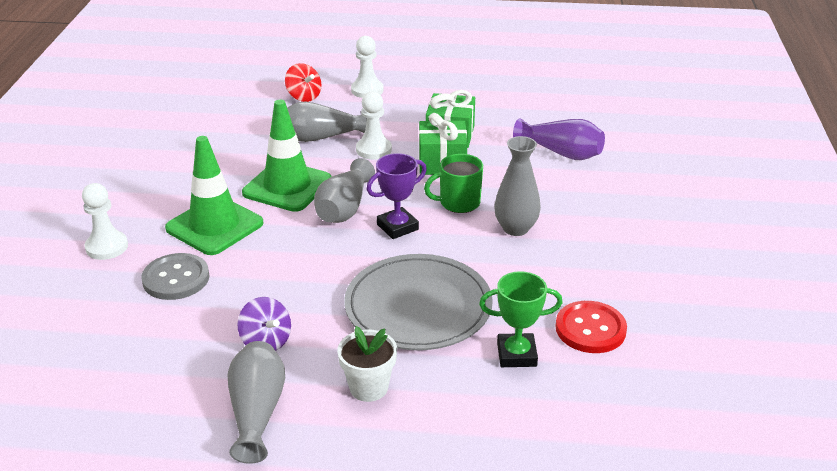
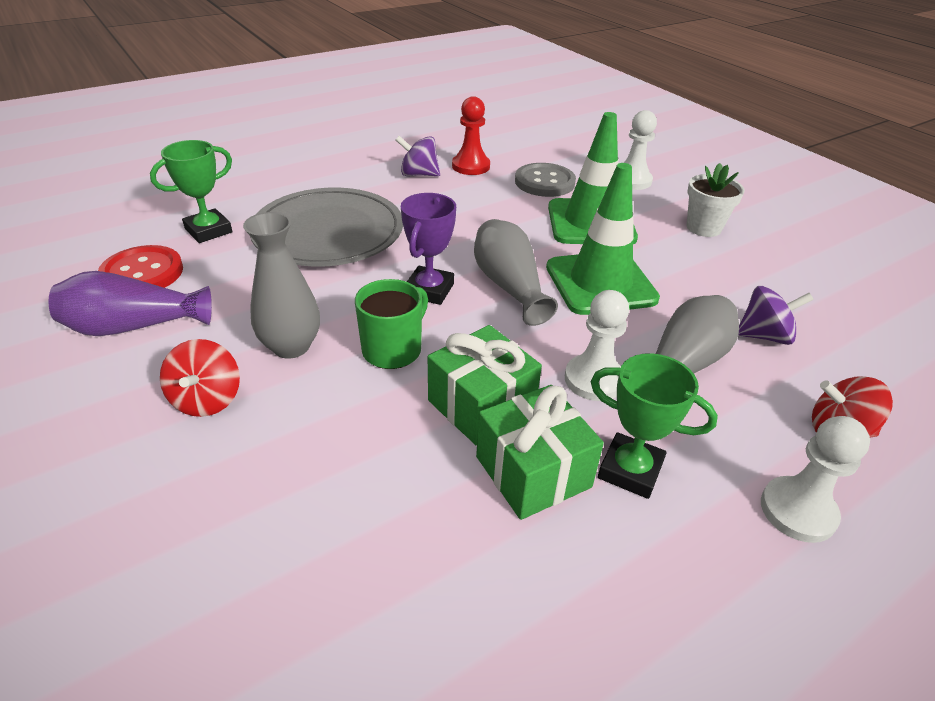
camera: 140 degrees right, 5 degrees up
grey vase [228,341,285,464] -> none
white flower pot [337,326,397,402] -> white flower pot moved to [687,163,745,237]
purple vase [513,118,605,160] -> purple vase moved to [49,271,212,336]
none -> red spinning top [160,339,240,417]
none -> red pawn [452,96,490,175]
none -> green trophy [590,353,718,499]
none -> purple spinning top [738,286,814,345]

